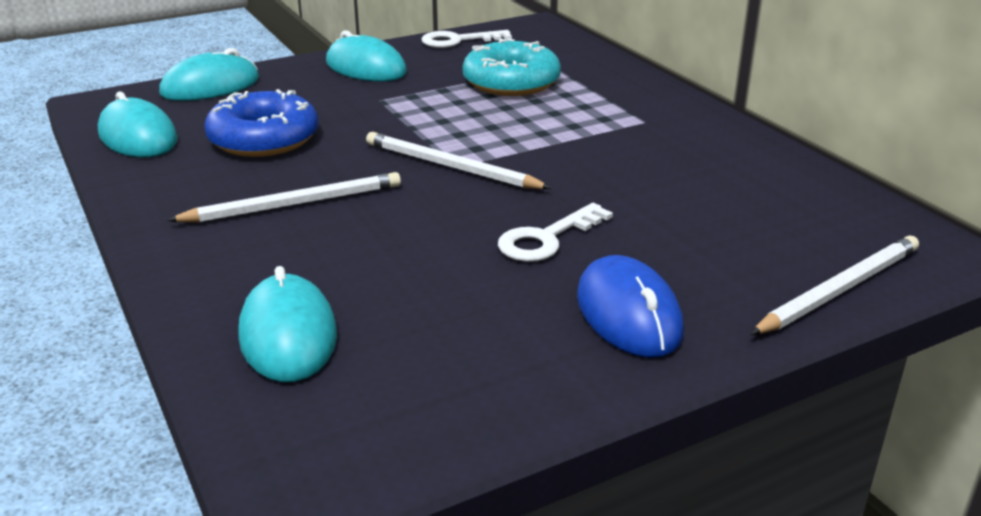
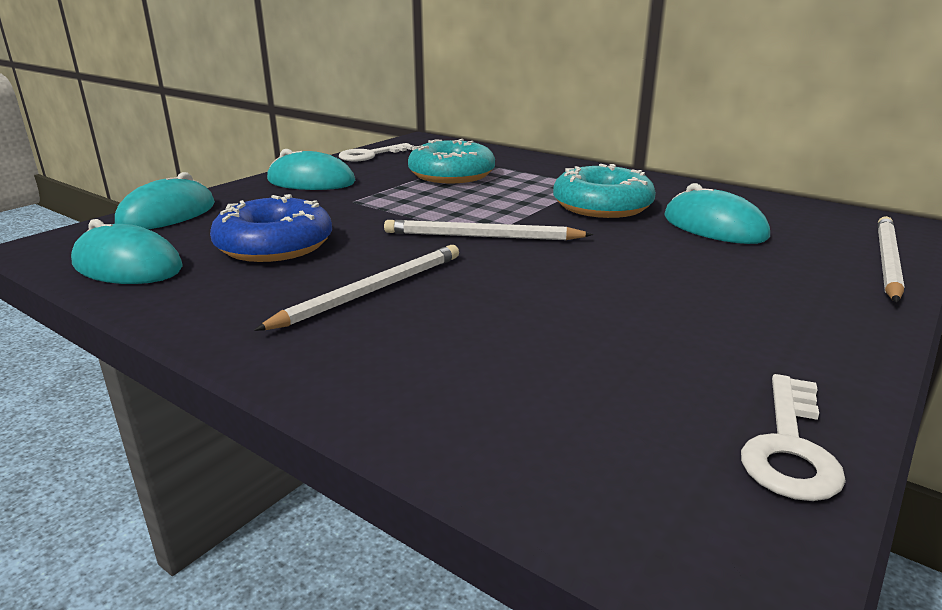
camera: 25 degrees left, 5 degrees down
turquoise mouse [238,266,337,382] -> turquoise mouse moved to [664,183,770,244]
white key [498,203,613,262] -> white key moved to [741,374,846,501]
blue mouse [577,255,684,358] -> none
none -> turquoise donut [553,164,656,218]

